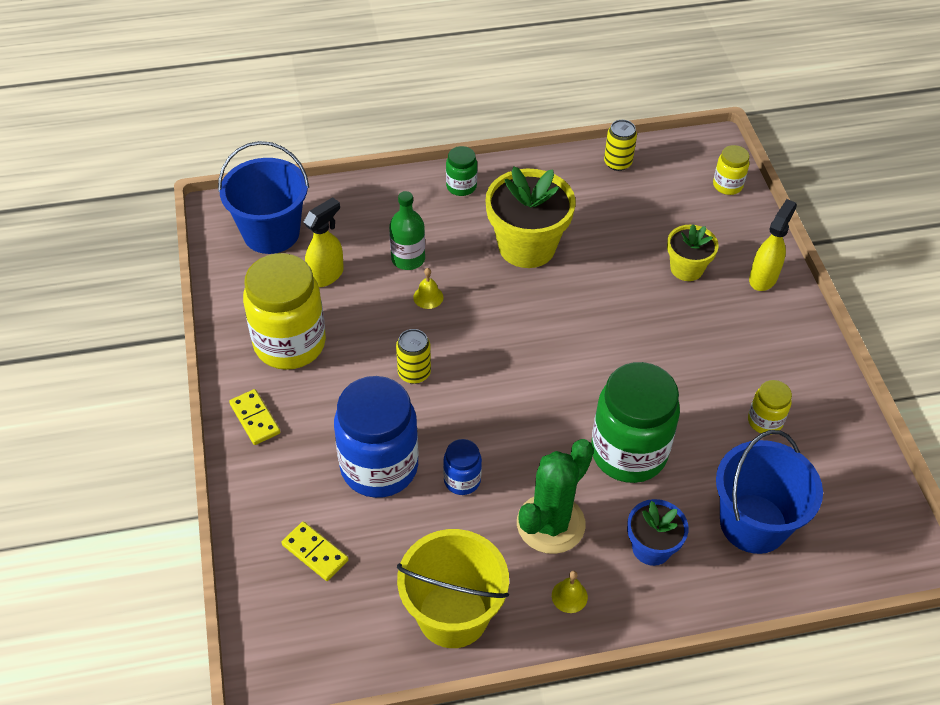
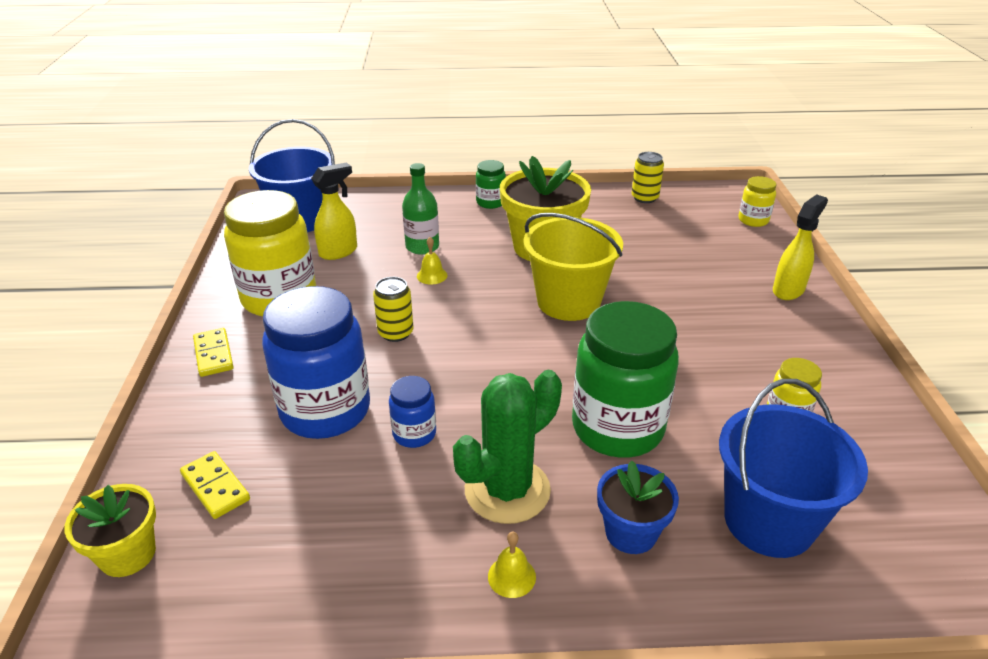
camera: 10 degrees right, 15 degrees down
yellow bucket [397,529,509,648] -> yellow bucket moved to [523,213,623,321]
yellow flower pot [667,224,718,281] -> yellow flower pot moved to [64,484,156,577]

